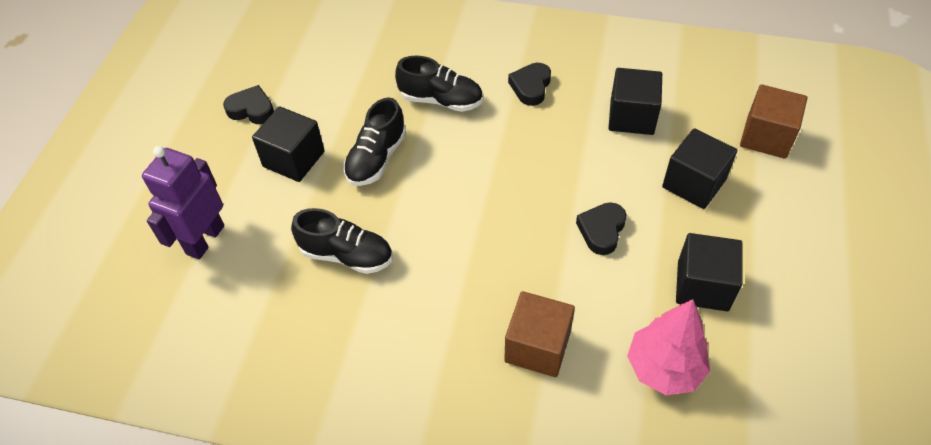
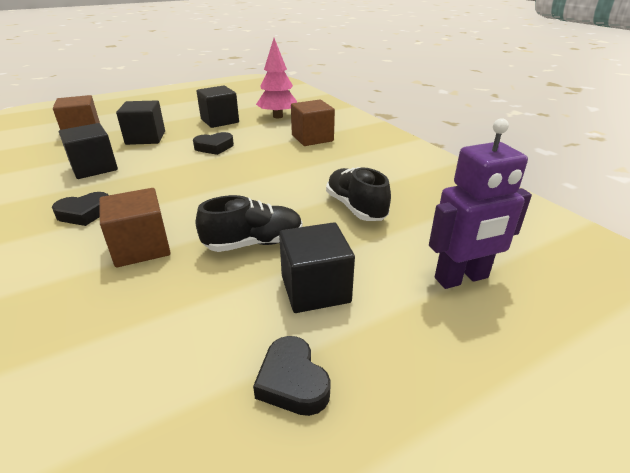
camera: 135 degrees left, 20 degrees down
black shoe [395,56,483,112] -> brown cube [99,188,171,267]

